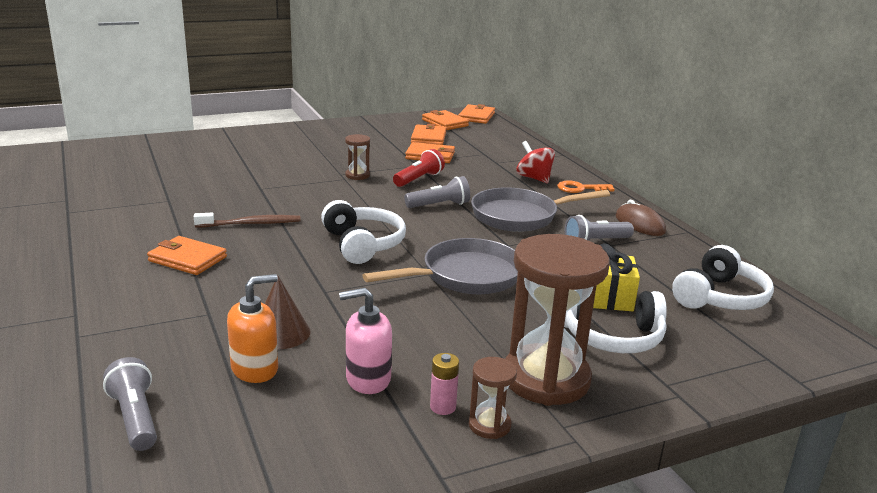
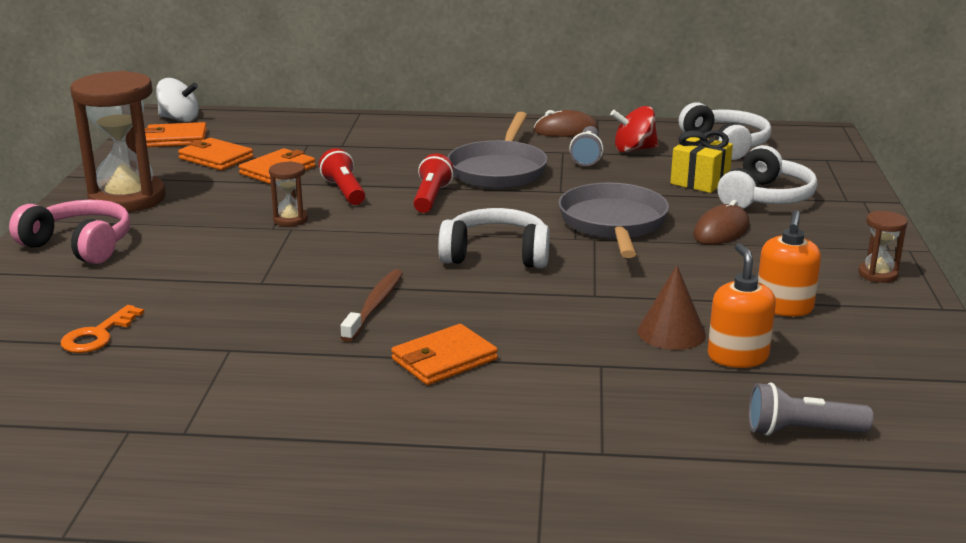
camera: 60 degrees left, 0 degrees up
pink soap dispenser [339,288,392,394] -> orange soap dispenser [758,210,821,316]
grey flashlight [405,176,470,208] -> red flashlight [413,154,454,213]
pink battery [430,353,459,415] -> none
orange wallet [458,104,495,124] -> white spinning top [156,78,199,122]
brown hourglass [505,234,610,406] -> brown hourglass moved to [70,71,166,212]
red spinning top [517,141,555,183] -> red spinning top moved to [610,106,659,153]
orange key [557,181,615,193] -> orange key moved to [61,305,144,353]
none -> pink headphones [9,200,131,264]
none -> brown mouse [693,200,750,245]

